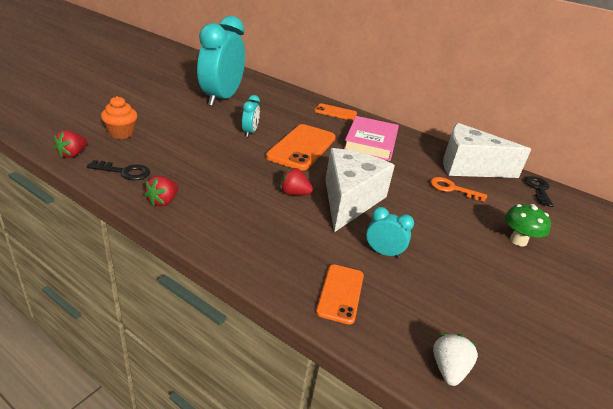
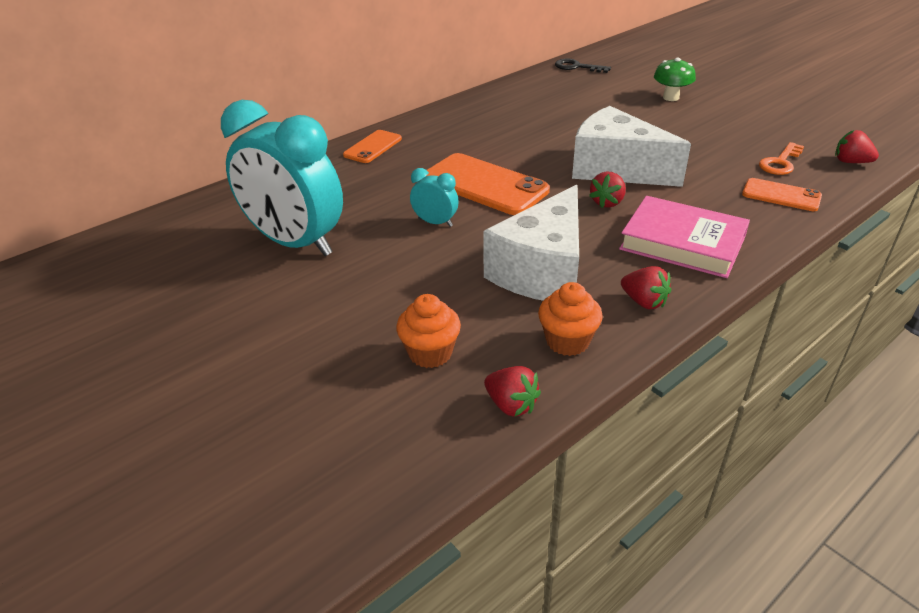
camera: 70 degrees left, 5 degrees up
black key [86,160,150,180] -> orange cupcake [538,282,603,356]
pink book [344,116,399,161] -> pink book moved to [619,196,750,278]
turquoise clock [366,207,414,258] -> none
orange key [430,177,487,202] -> orange key moved to [759,142,804,175]
white strawberry [433,334,478,386] -> red strawberry [835,130,879,163]
white cheese [443,123,531,178] -> white cheese moved to [483,185,579,301]

